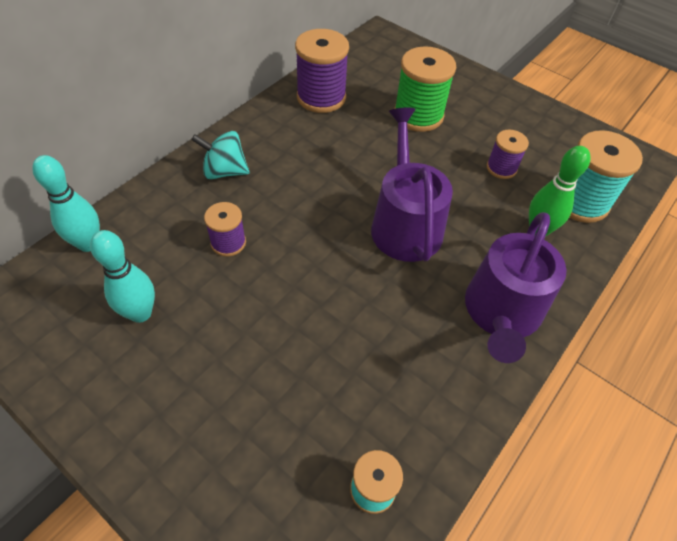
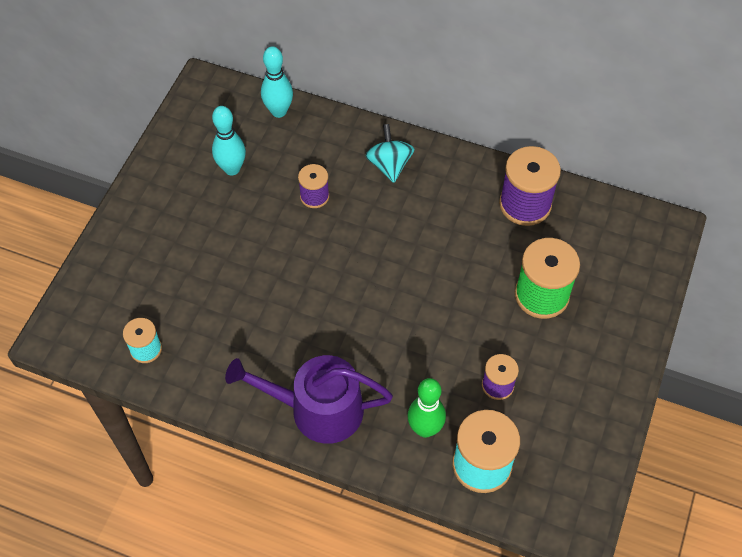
camera: 75 degrees right, 5 degrees up
purple watering can [371,108,453,262] -> none

